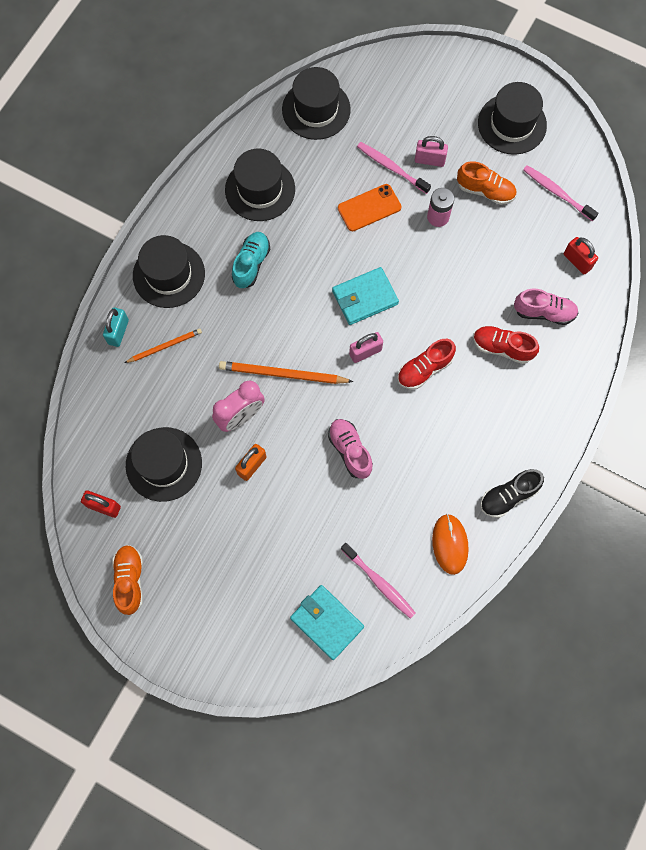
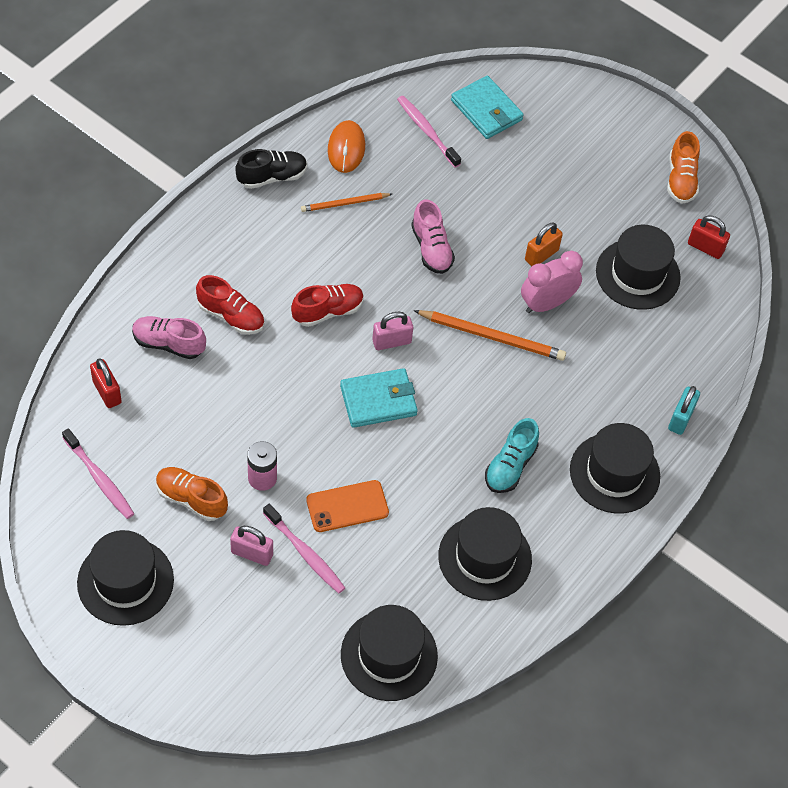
camera: 175 degrees left, 15 degrees down
orange pencil [125,328,202,363] -> orange pencil moved to [301,193,392,212]

